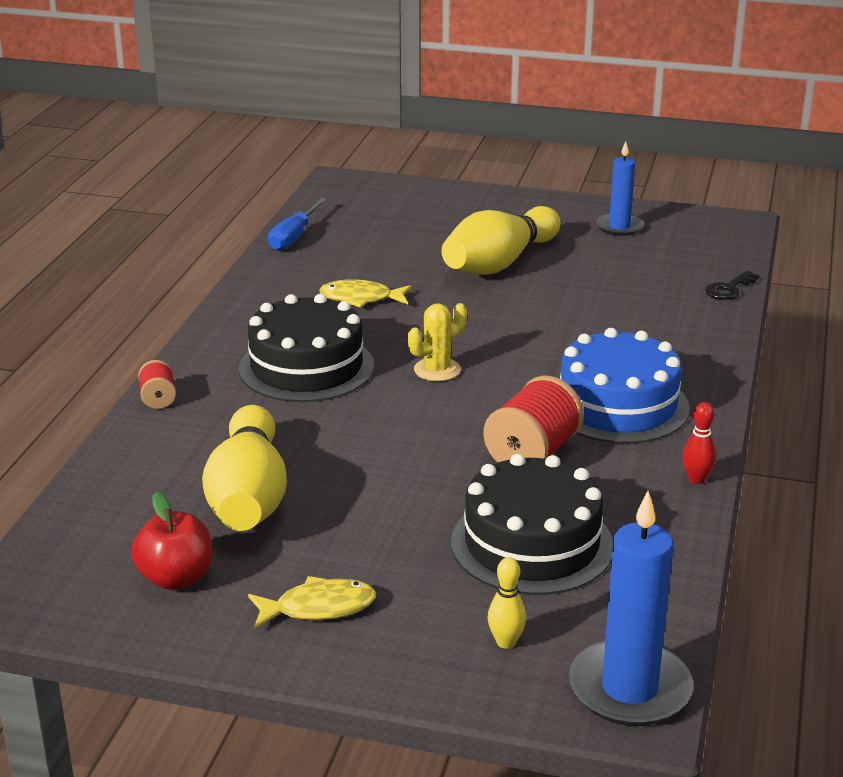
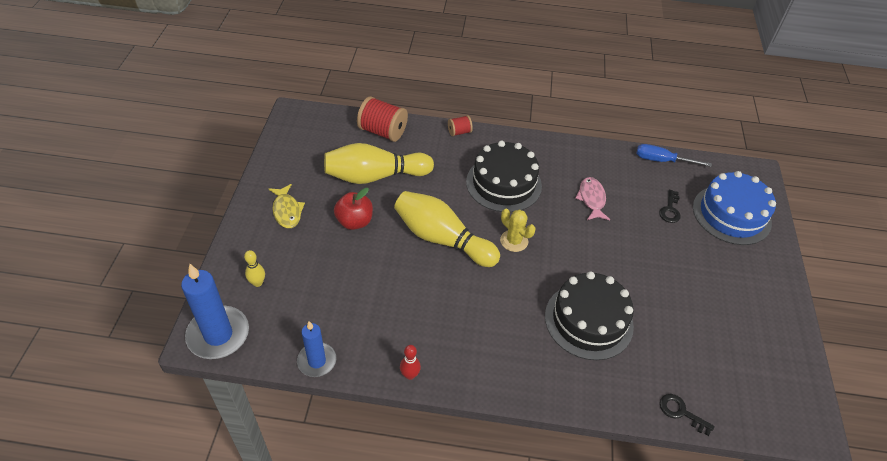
camera: 80 degrees right, 20 degrees up
red apple [131,492,212,590] -> red apple moved to [334,188,373,230]
yellow fish [319,279,412,308] -> pink fish [575,177,610,220]
yellow bowling pin [441,206,561,275] -> yellow bowling pin moved to [394,191,500,267]
black cake [451,454,613,595] -> black cake moved to [545,271,634,360]
red spool [483,375,584,462] -> red spool moved to [357,96,408,142]
blue cake [560,328,690,444] -> blue cake moved to [693,171,776,245]
blue candle [596,141,644,236] -> blue candle moved to [297,321,336,377]
none -> black key [659,190,681,223]

